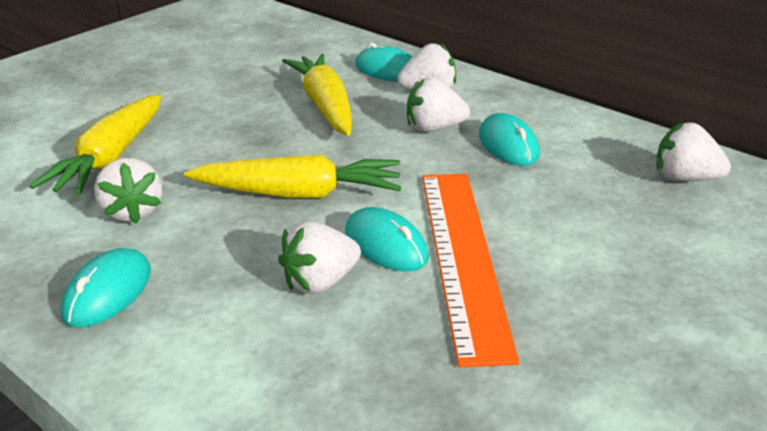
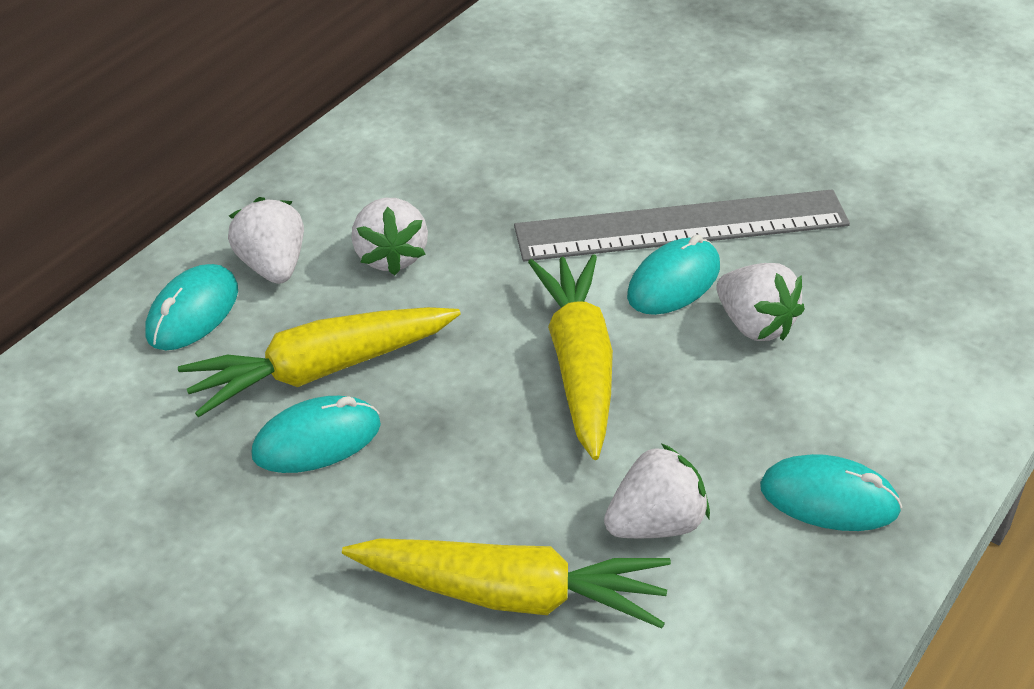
camera: 95 degrees left, 10 degrees up
orange ruler [422,174,519,367] -> grey ruler [514,189,850,261]
turquoise mouse [479,113,540,166] -> turquoise mouse moved to [251,396,381,473]
white strawberry [656,122,731,181] -> none

